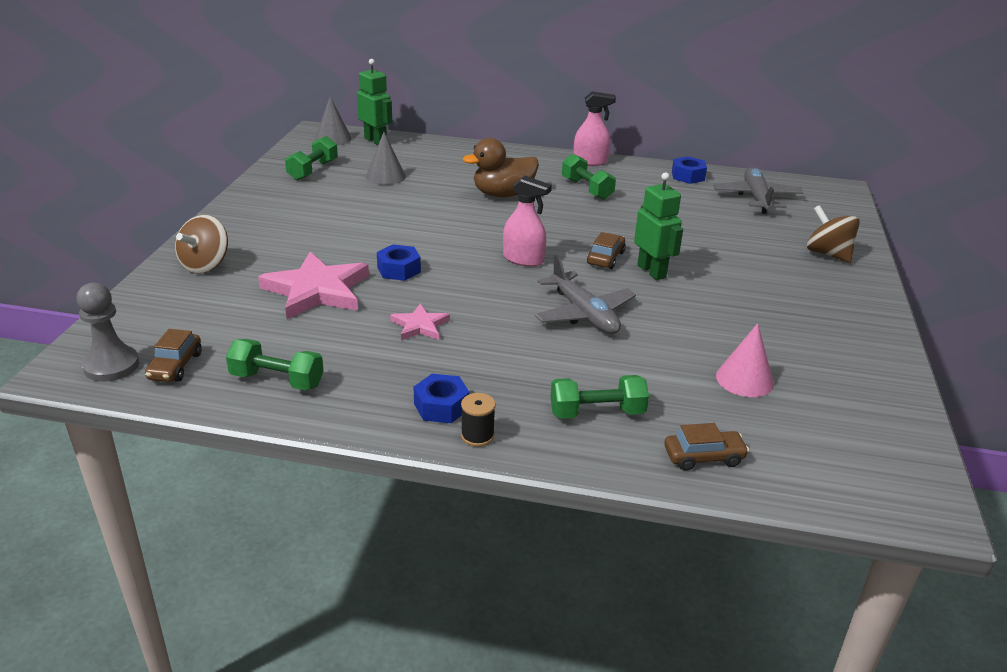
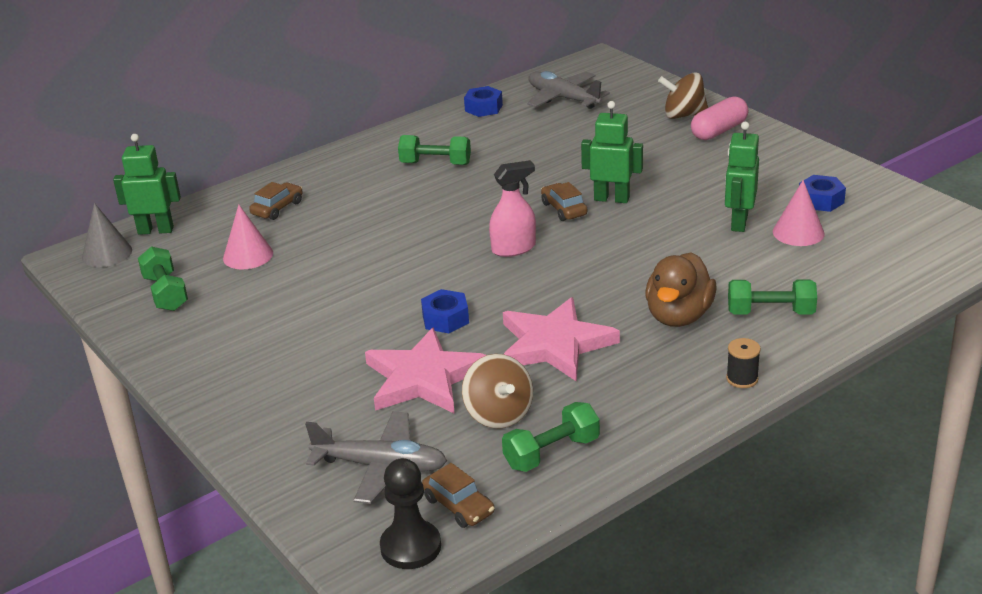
camera: 45 degrees left, 0 degrees up
grey pawn [76,283,139,382] -> black pawn [380,458,441,569]
brown spinning top [175,215,228,274] -> brown spinning top moved to [462,354,533,428]
grey cone [366,132,406,185] -> pink cone [223,205,273,269]
pink star [390,304,450,340] -> pink star [503,297,620,382], size x1.94
blue nut [414,374,470,423] -> blue nut moved to [799,175,846,212]
brown duck [463,138,539,197] -> brown duck moved to [645,252,716,327]
grey plane [534,254,636,334] -> grey plane moved to [305,411,447,504]
green dumbbell [550,375,649,419] -> green dumbbell turned 60 degrees clockwise [728,279,817,315]
pink spray bottle [573,91,616,166] -> none
brown car [664,423,749,471] -> brown car moved to [249,182,302,220]
none -> pink capsule [691,96,749,140]
none -> green robot [725,122,759,232]

